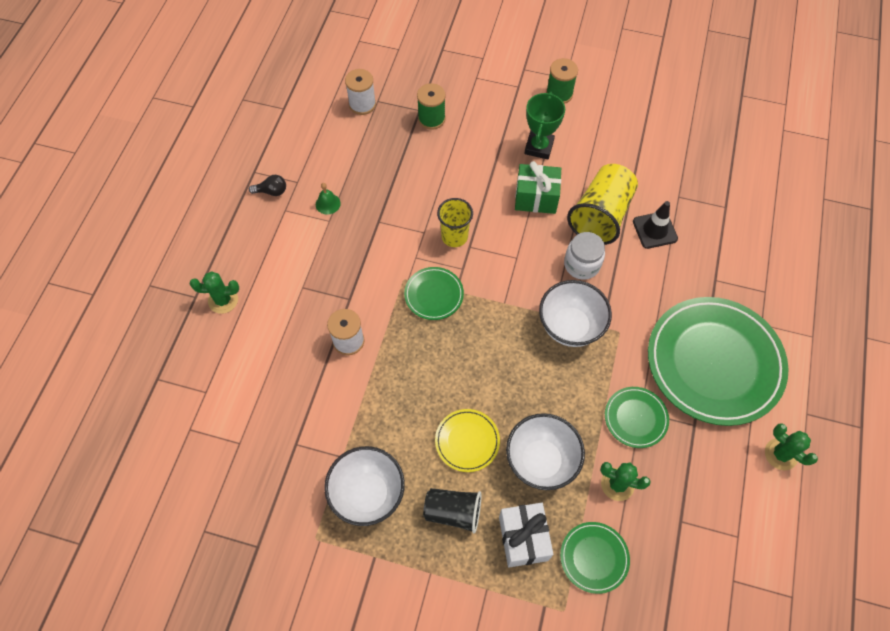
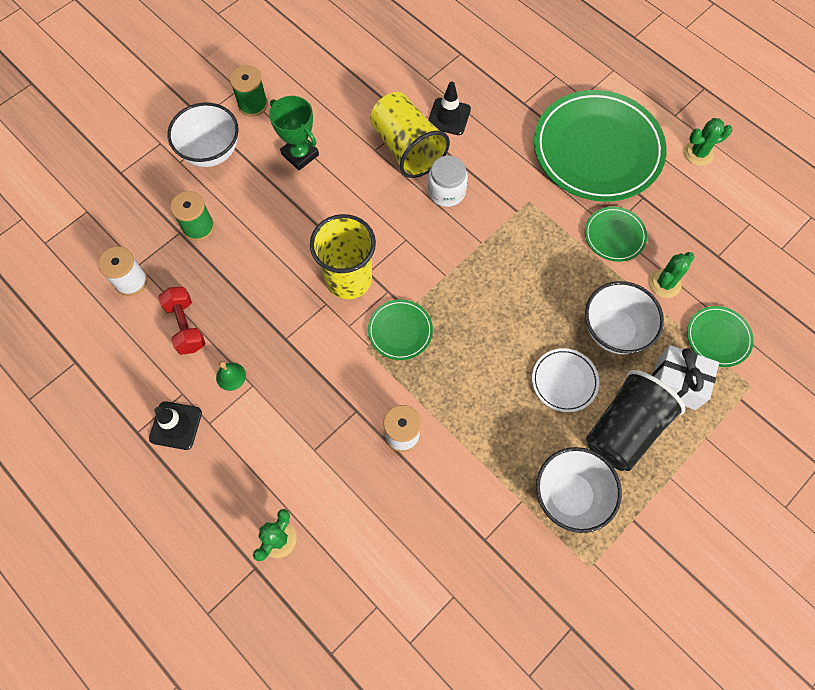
camera: 60 degrees left, 5 degrees up
black light bulb [249,175,286,196] -> black traffic cone [149,401,202,450]
black cup [423,488,481,533] -> black cup [586,370,685,471], size x1.58
yellow plate [435,409,500,472] -> white plate [532,348,599,412]
yellow cup [437,198,473,247] -> yellow cup [310,214,376,299], size x1.58
green gift [515,161,561,214] -> none
white bowl [539,280,612,347] -> white bowl moved to [167,102,239,167]
none -> red dumbbell [158,287,206,355]

